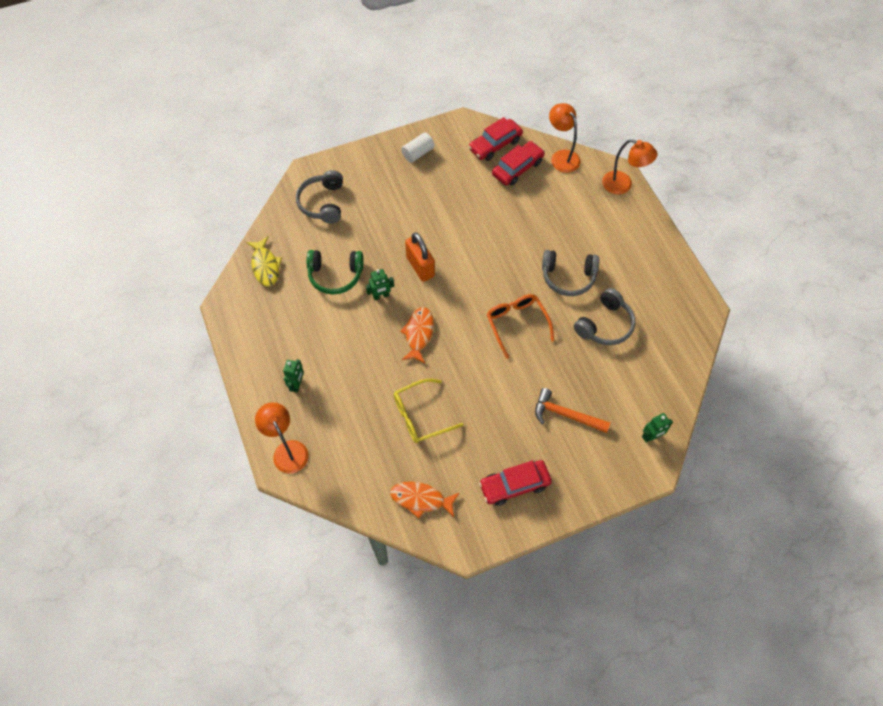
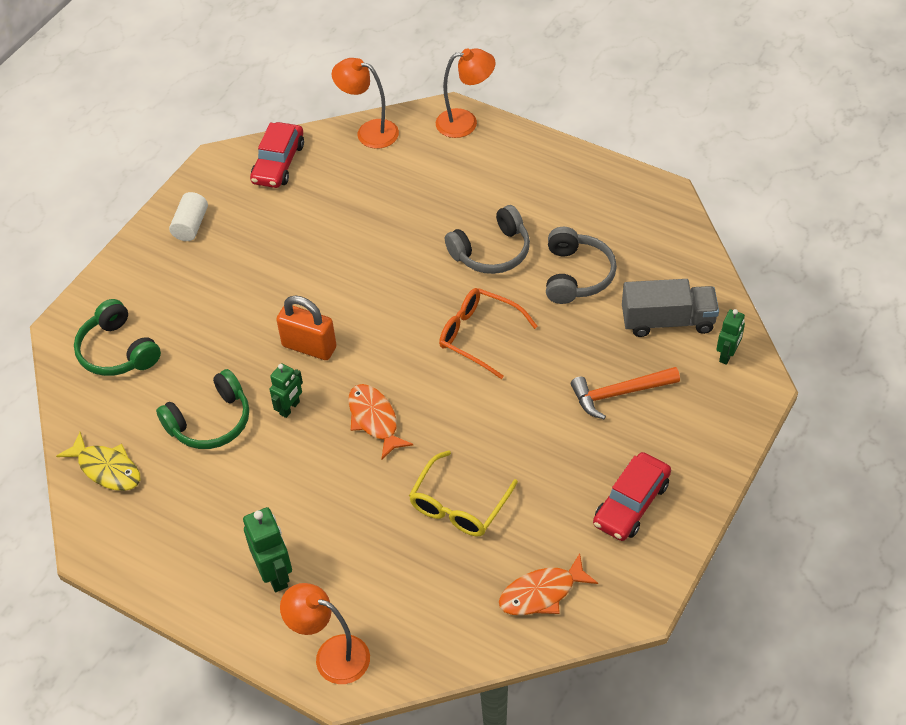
camera: 35 degrees left, 10 degrees down
green robot [283,359,304,392] -> green robot [243,507,292,592], size x1.53
grey headphones [296,170,343,224] -> green headphones [74,299,161,376]
red car [492,141,545,185] -> none
none -> grey truck [622,279,719,337]

